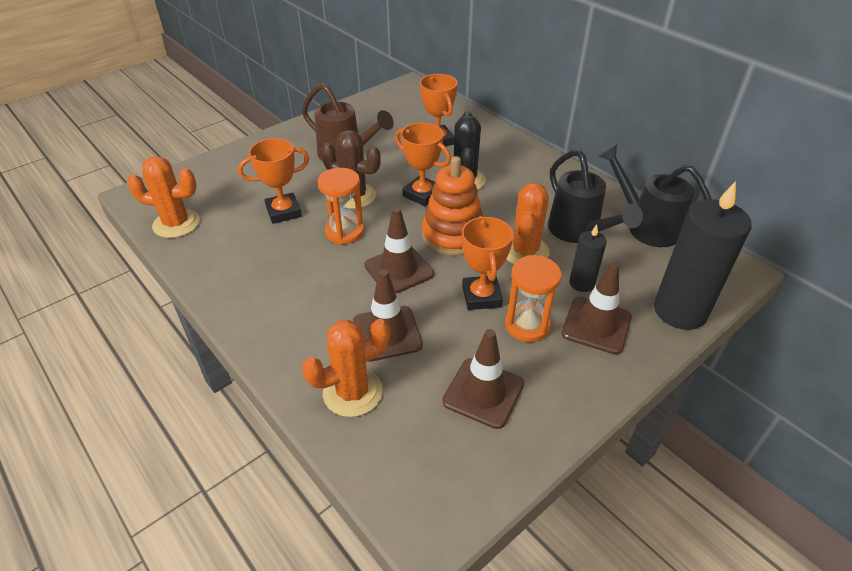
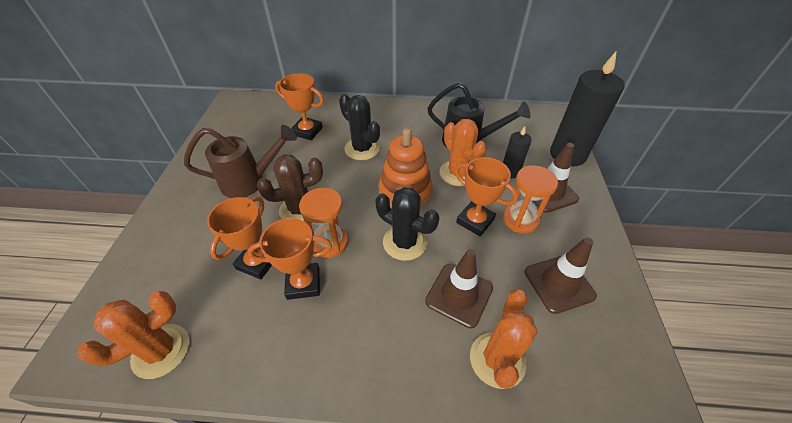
camera: 45 degrees left, 5 degrees up
brown traffic cone [364,207,434,294] -> black cactus [376,187,439,261]
orange trophy [395,123,451,206] -> orange trophy moved to [247,218,332,300]
black watering can [598,144,711,247] -> none

